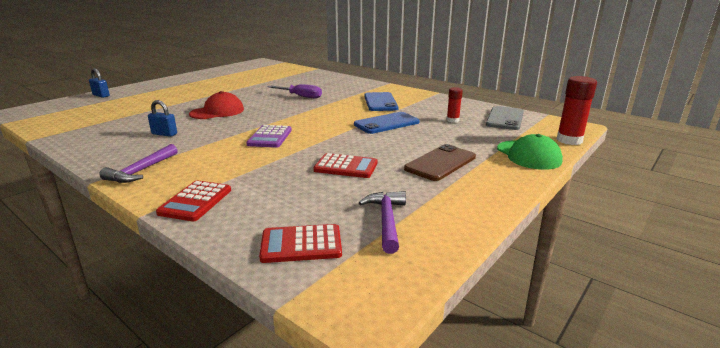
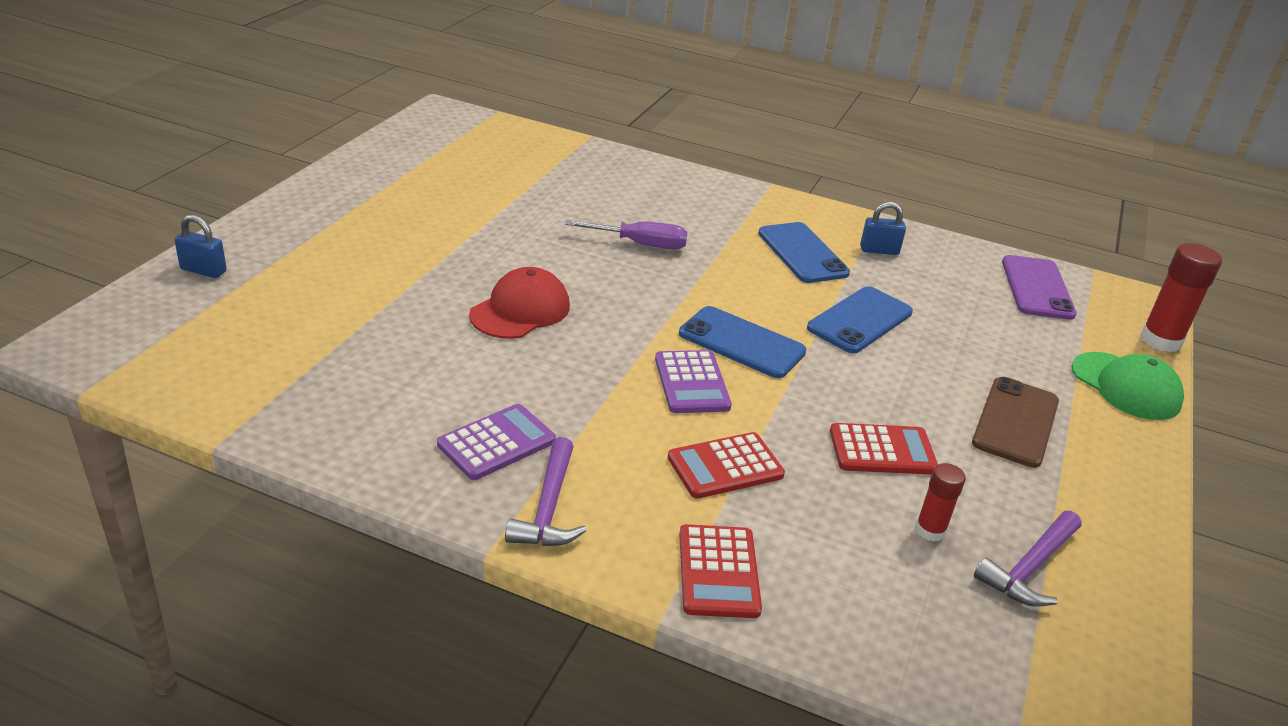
camera: 20 degrees left, 10 degrees up
blue padlock [148,100,177,137] -> blue padlock moved to [860,202,906,255]
red calculator [259,224,342,263] -> red calculator moved to [668,432,785,499]
purple hammer [359,191,406,254] -> purple hammer turned 120 degrees counterclockwise [974,511,1082,607]
red glue stick [447,87,463,123] -> red glue stick moved to [915,463,966,541]
grey phone [486,106,524,130] -> purple phone [1002,255,1077,320]
none -> purple calculator [437,404,556,480]
none -> blue phone [679,306,807,378]

